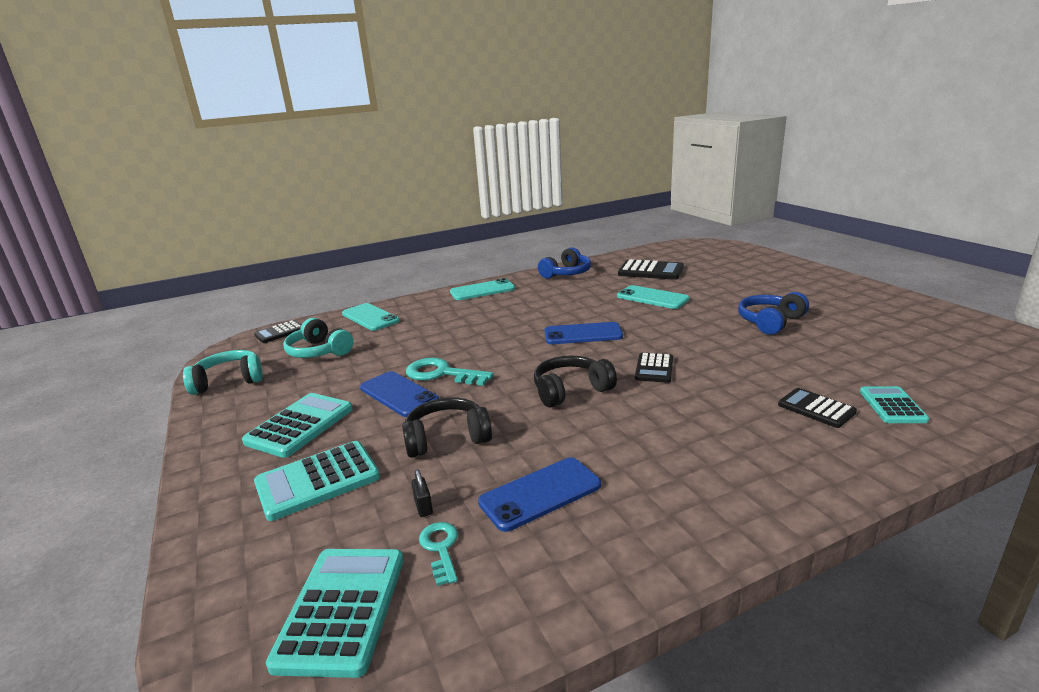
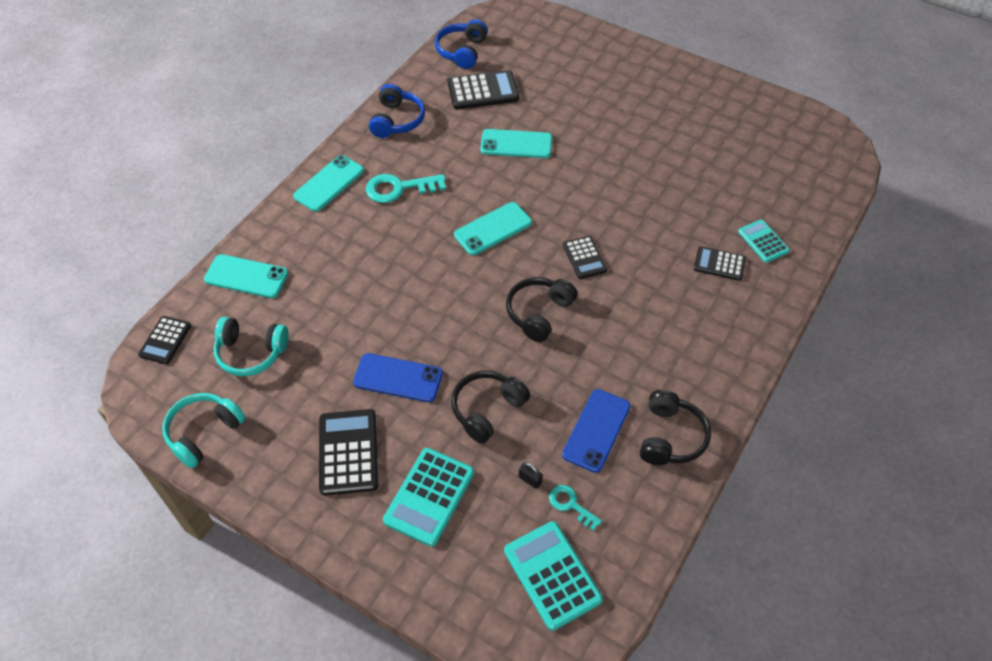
camera: 35 degrees left, 30 degrees up
turquoise calculator [242,393,353,458] -> black calculator [319,409,378,495]
turquoise key [406,358,494,386] -> turquoise key moved to [366,174,446,203]
blue phone [544,322,623,344] -> turquoise phone [454,202,532,255]
blue headphones [738,292,809,335] -> blue headphones moved to [435,19,488,69]
none -> black headphones [640,390,711,465]

